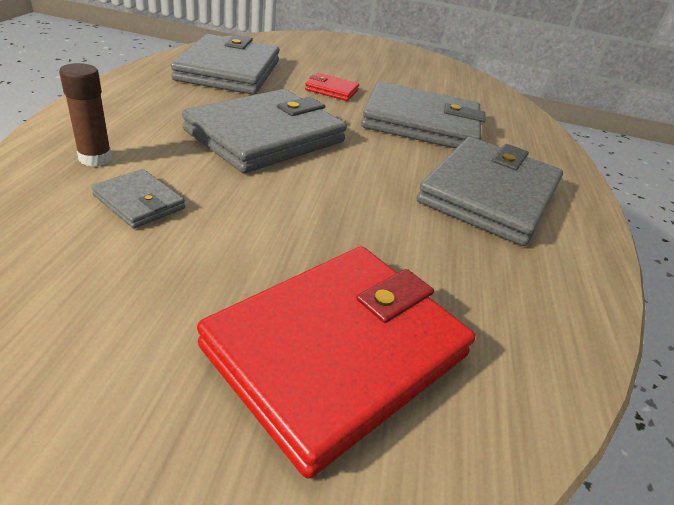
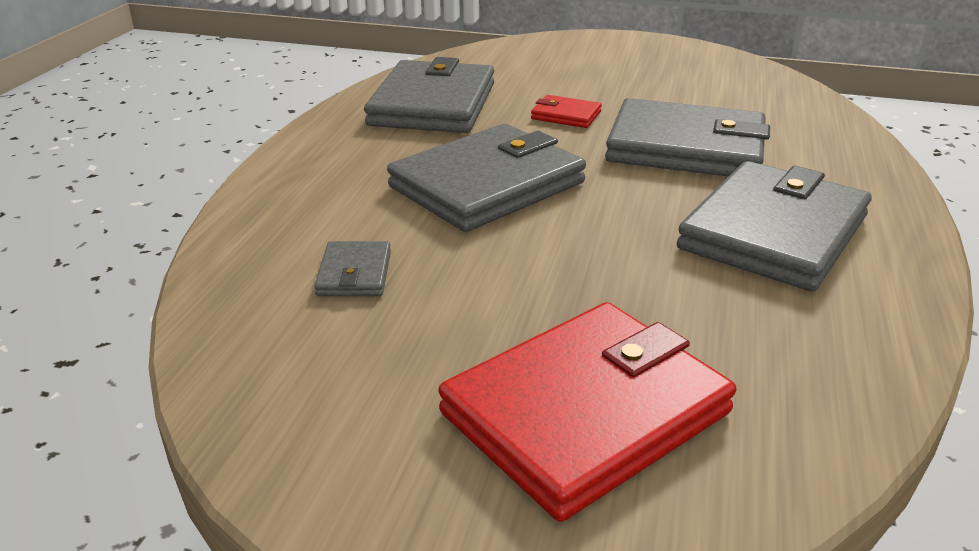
camera: 10 degrees right, 5 degrees down
brown glue stick [59,63,112,166] -> none
grey wallet [91,169,185,229] -> grey wallet turned 45 degrees clockwise [314,241,391,296]

